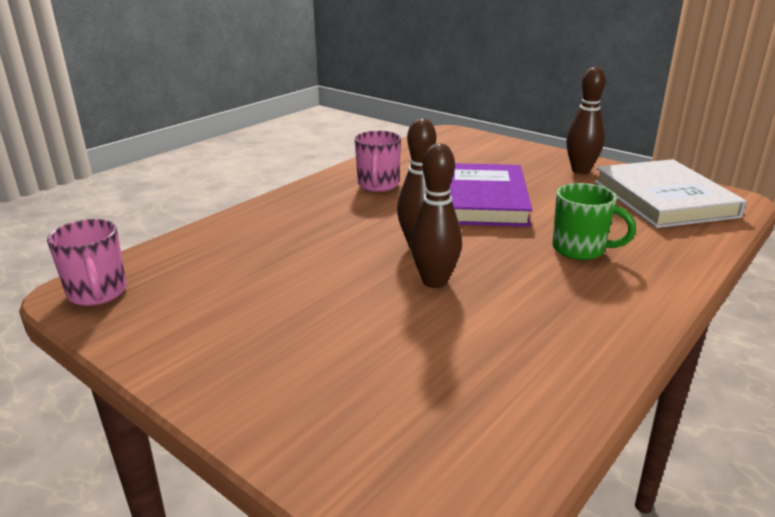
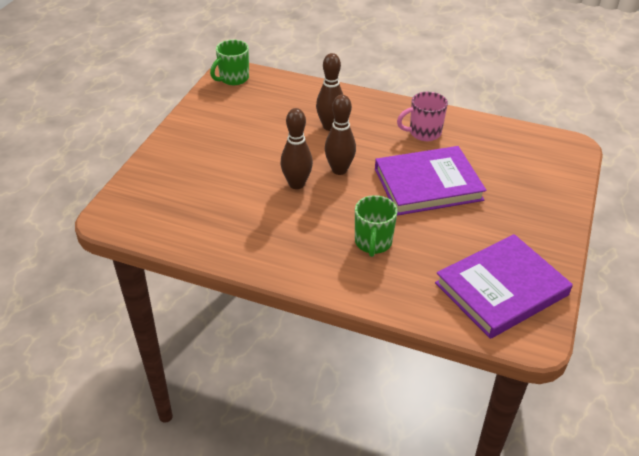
camera: 70 degrees right, 15 degrees up
pink mug [47,219,127,306] -> green mug [210,40,249,85]
brown bowling pin [566,67,606,174] -> brown bowling pin moved to [316,53,343,131]
white book [594,159,747,228] -> purple book [435,234,573,339]

